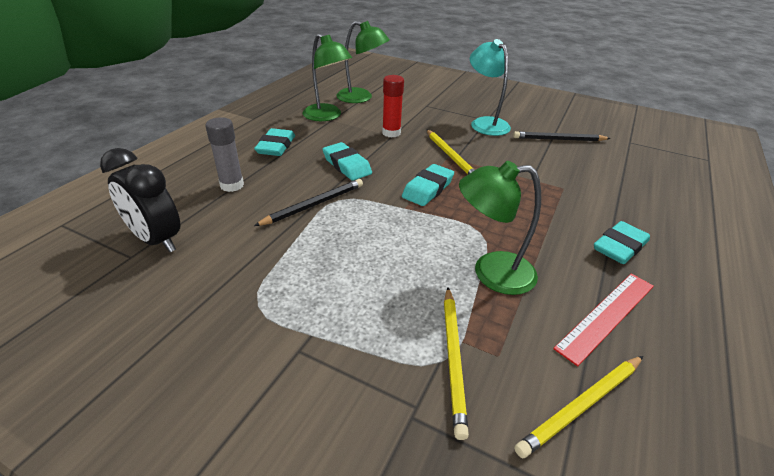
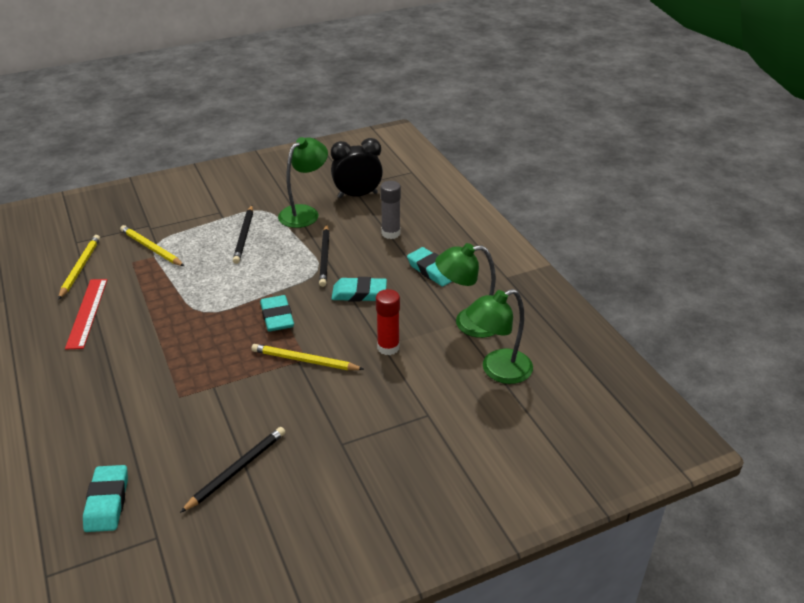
camera: 130 degrees right, 0 degrees up
green lamp [459,161,541,295] -> green lamp moved to [278,137,328,228]
turquoise lamp [470,39,511,136] -> none
turquoise eraser [594,221,650,264] -> turquoise eraser moved to [83,465,128,532]
none -> black pencil [233,205,253,264]

